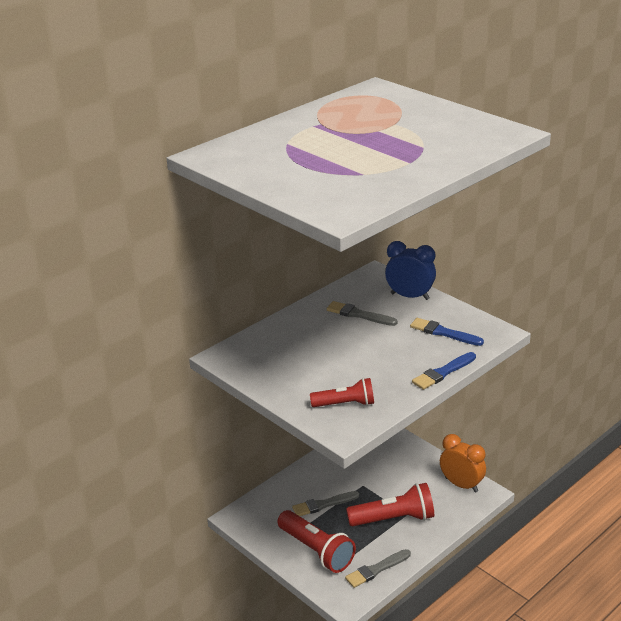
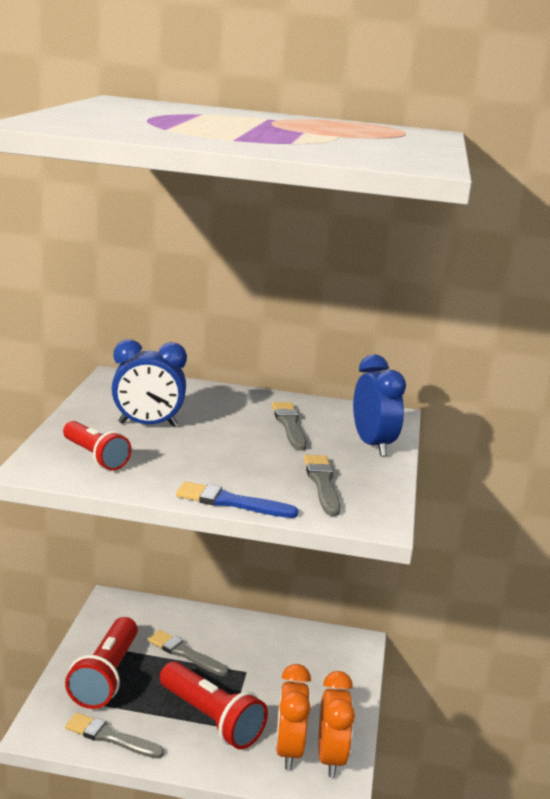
camera: 50 degrees right, 10 degrees down
blue brush [410,318,484,346] -> grey brush [304,455,341,516]
none -> blue clock [112,340,187,427]
none -> orange clock [276,664,311,770]

